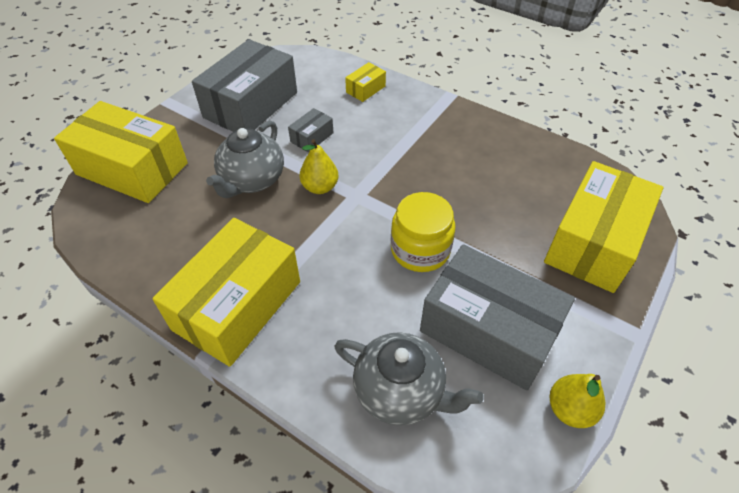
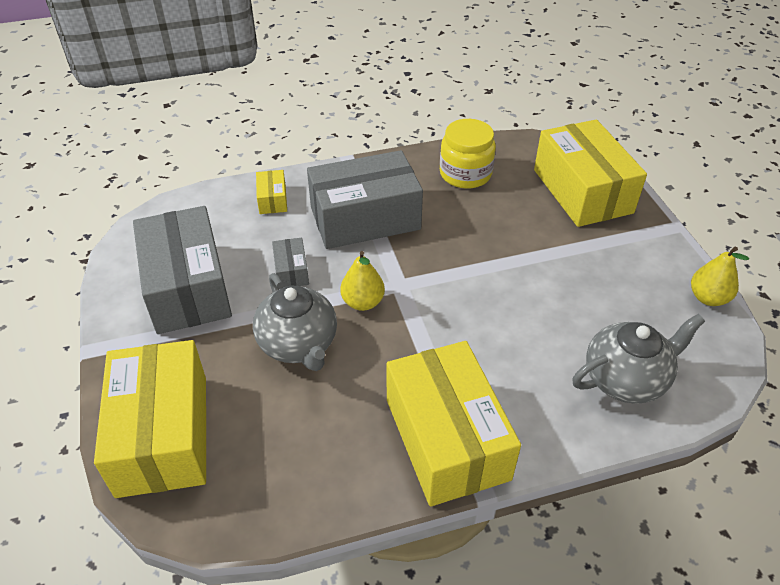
camera: 50 degrees left, 5 degrees down
yellow box [54,101,188,203] -> yellow box turned 75 degrees counterclockwise [94,340,206,498]
yellow jar [391,192,455,272] -> yellow jar moved to [440,119,496,189]
grey box [420,244,575,390] -> grey box moved to [307,150,423,249]

